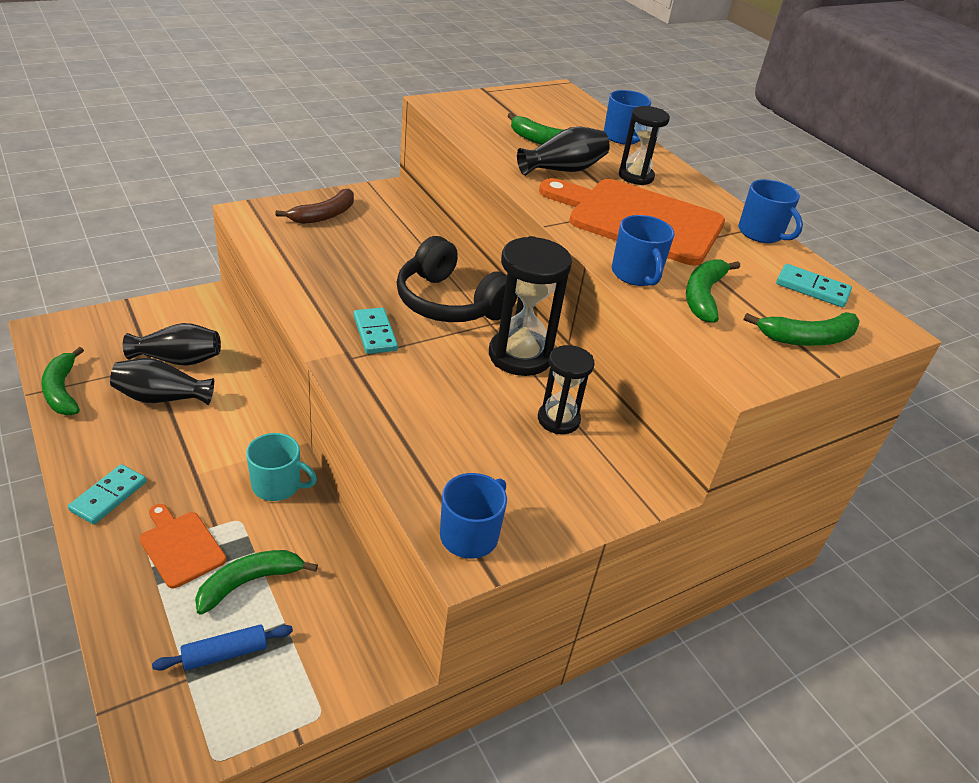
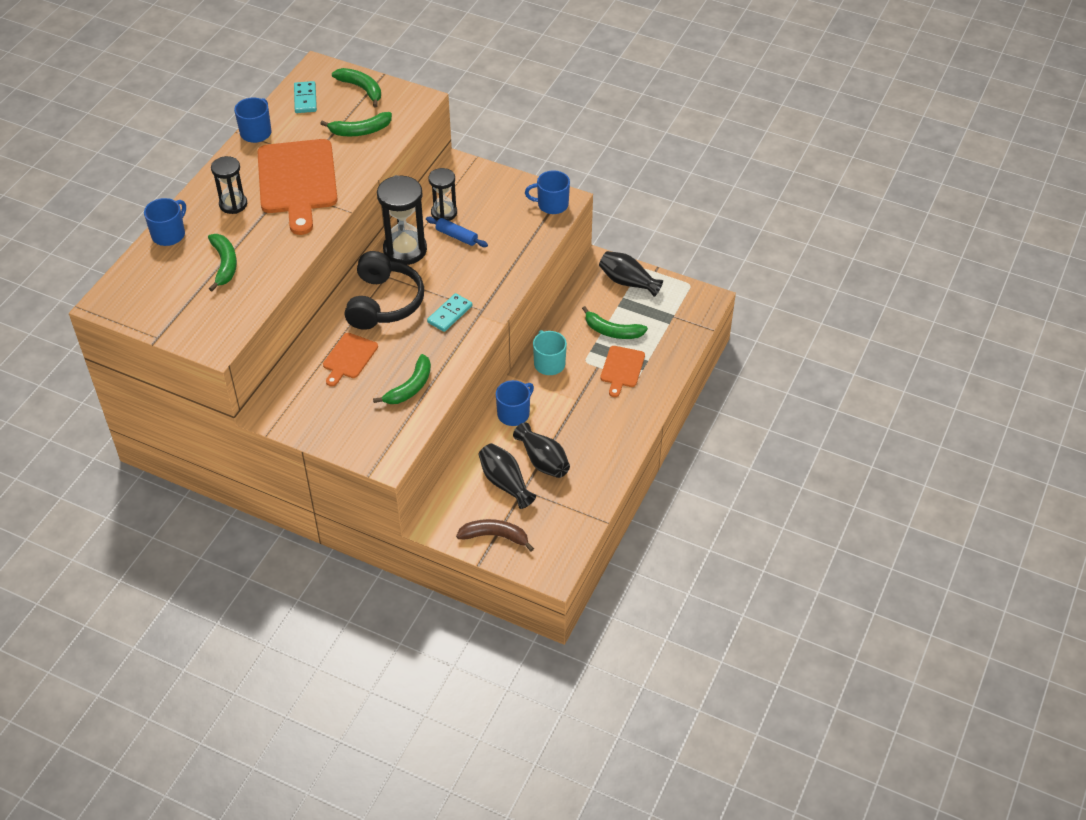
camera: 120 degrees left, 10 degrees up
green banana [41,347,84,415] -> green banana moved to [373,354,431,404]
turquoise domino [68,464,146,525] -> none
blue rolling pin [152,624,293,671] -> blue rolling pin moved to [426,217,488,247]
brown banana [275,189,354,224] -> brown banana moved to [456,519,534,552]
black vase [517,127,610,176] -> black vase moved to [599,251,663,297]
blue mug [612,215,675,286] -> blue mug moved to [496,380,534,426]
none -> orange cutting board [323,333,378,387]

